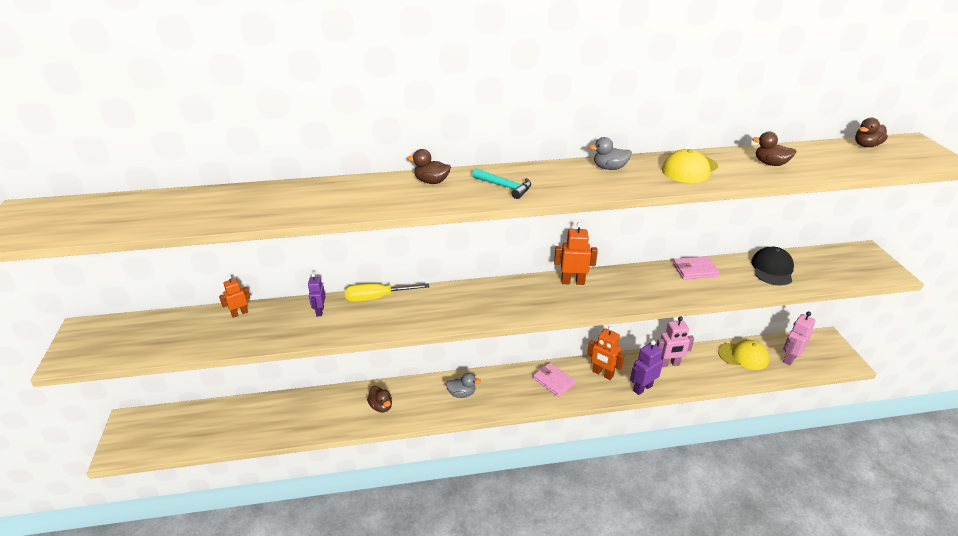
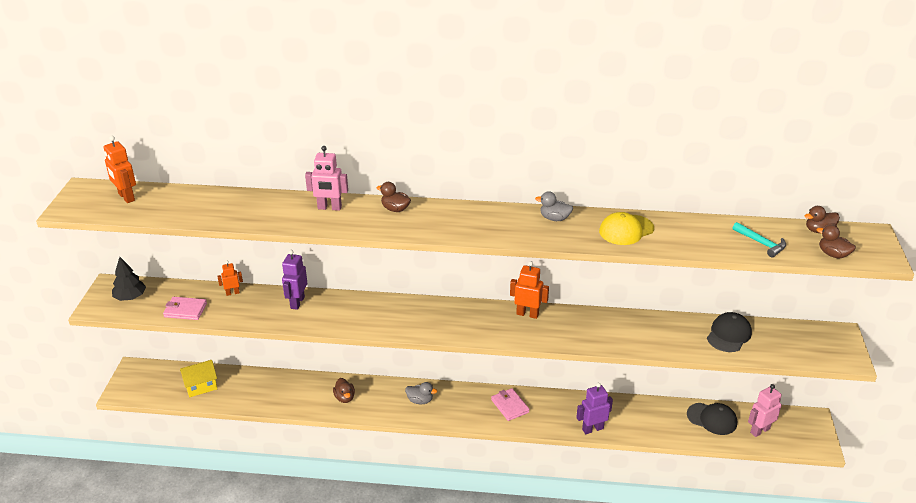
camera: 15 degrees right, 0 degrees up
purple robot [308,274,326,316] -> purple robot [282,250,307,310], size x1.59
yellow screwdriver [345,283,429,302] -> none
turquoise hammer [472,168,531,199] -> turquoise hammer moved to [732,222,786,257]
orange robot [587,326,624,380] -> orange robot moved to [103,136,136,203]
pink robot [657,317,694,367] -> pink robot moved to [305,146,348,211]
pink wallet [673,256,720,280] -> pink wallet moved to [163,297,207,320]
yellow cap [718,340,769,370] -> black cap [687,403,737,435]
brown duck [752,132,797,166] -> brown duck moved to [817,225,856,258]
none -> black tree [112,257,146,301]
none -> yellow house [180,360,217,397]

